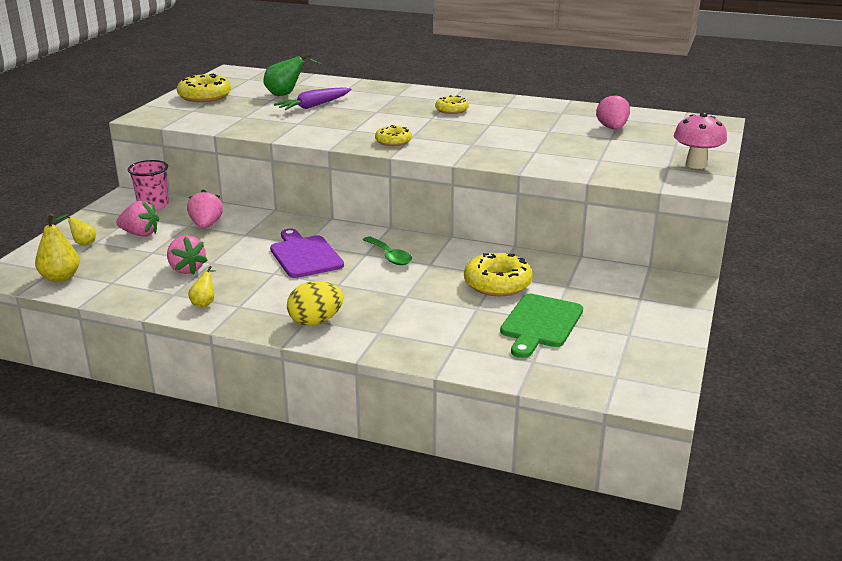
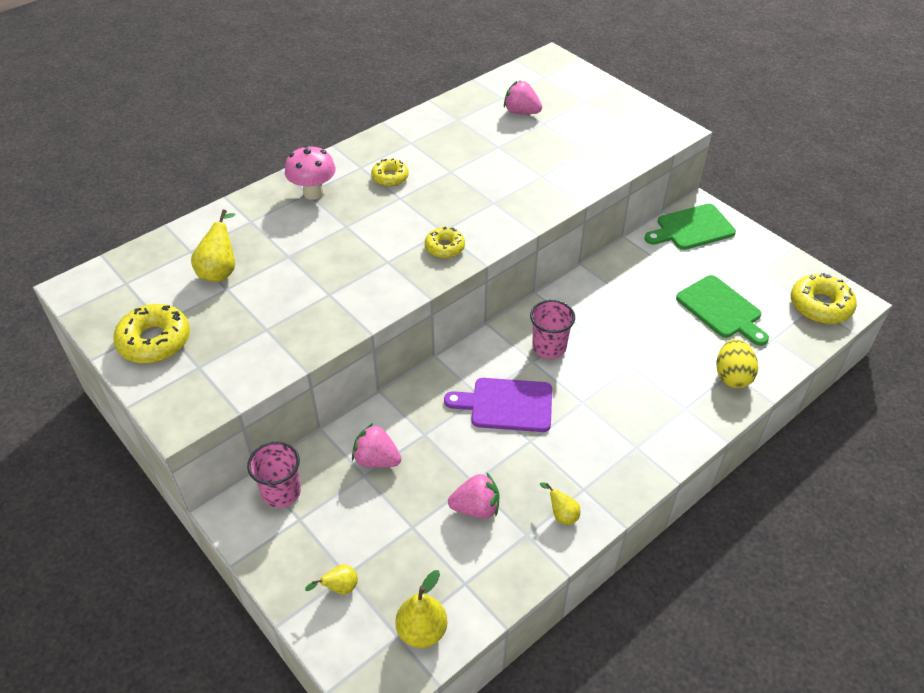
camera: 60 degrees left, 20 degrees up
pink strawberry [116,201,159,236] -> none
green pear [264,53,322,96] -> yellow pear [191,209,235,282]
purple carrot [274,87,352,110] -> none
yellow egg [287,281,344,326] -> yellow egg moved to [716,339,758,388]
green spoon [363,237,412,265] -> pink cup [530,300,575,359]
yellow donut [464,253,533,296] -> yellow donut moved to [791,273,857,324]
pink mushroom [674,112,727,169] -> pink mushroom moved to [285,145,336,200]
none -> green cutting board [644,204,736,250]

